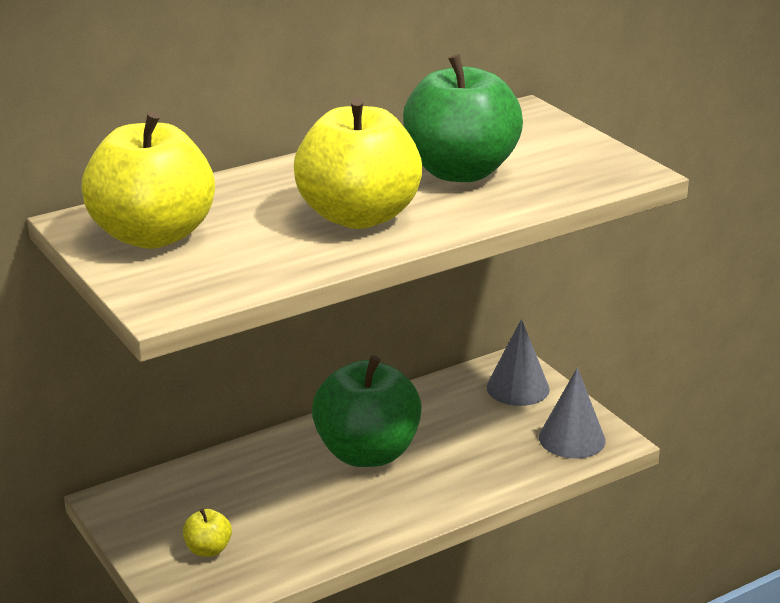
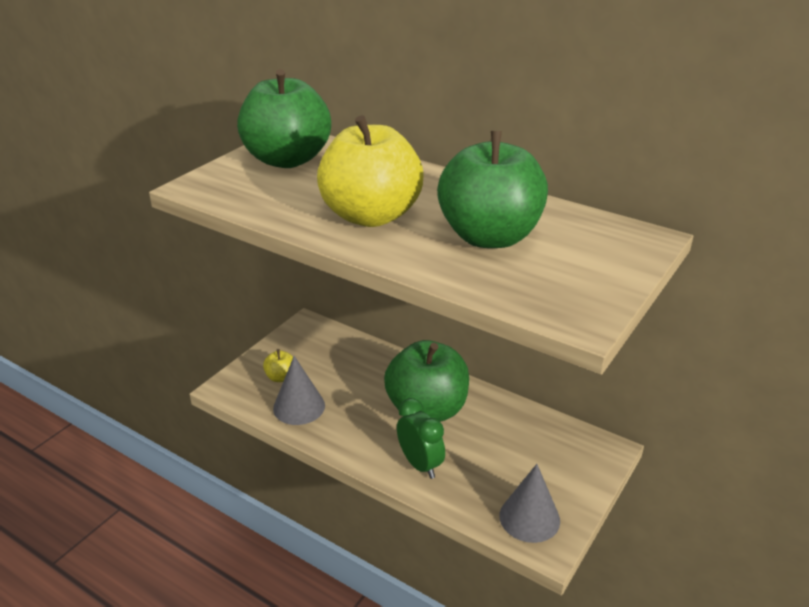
camera: 65 degrees right, 5 degrees up
yellow apple [82,111,215,249] -> green apple [237,69,331,168]
grey cone [486,319,550,406] -> grey cone moved to [273,356,325,425]
none -> green clock [397,398,445,479]

